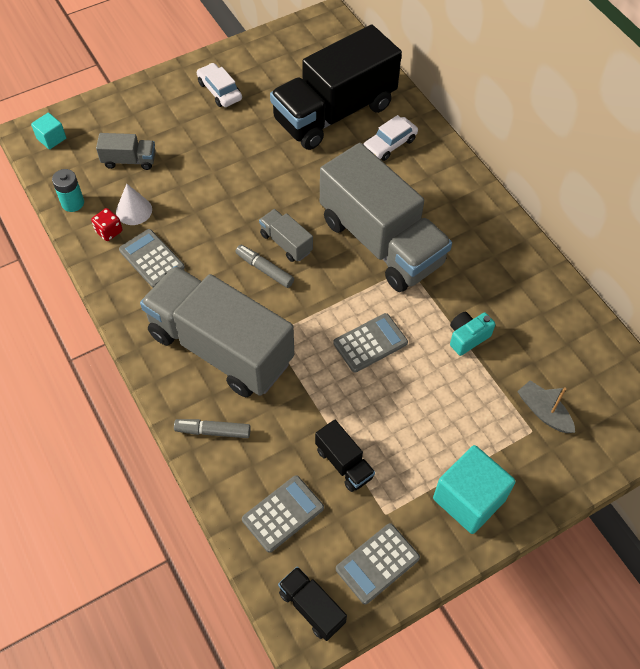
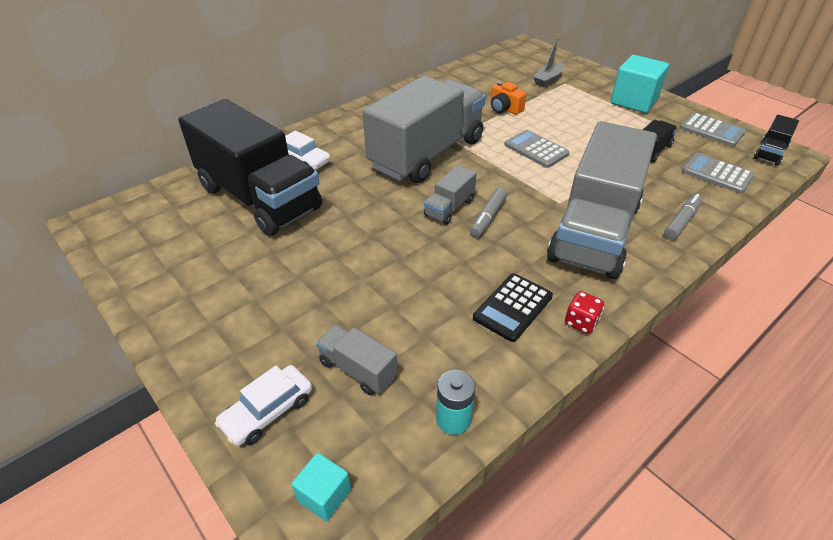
camera: 100 degrees left, 15 degrees down
red dice [91,208,122,241] -> red dice moved to [565,291,604,334]
grey truck [96,133,156,170] -> grey truck turned 45 degrees counterclockwise [316,325,397,395]
white cone [116,184,152,225] -> none
grey calculator [119,229,185,288] -> black calculator [473,273,553,342]
grey marker [174,419,251,438] -> grey marker turned 135 degrees counterclockwise [664,194,702,240]
white car [197,63,242,107] -> white car moved to [215,365,312,446]
turquoise camera [450,312,495,356] -> orange camera [491,81,526,115]

